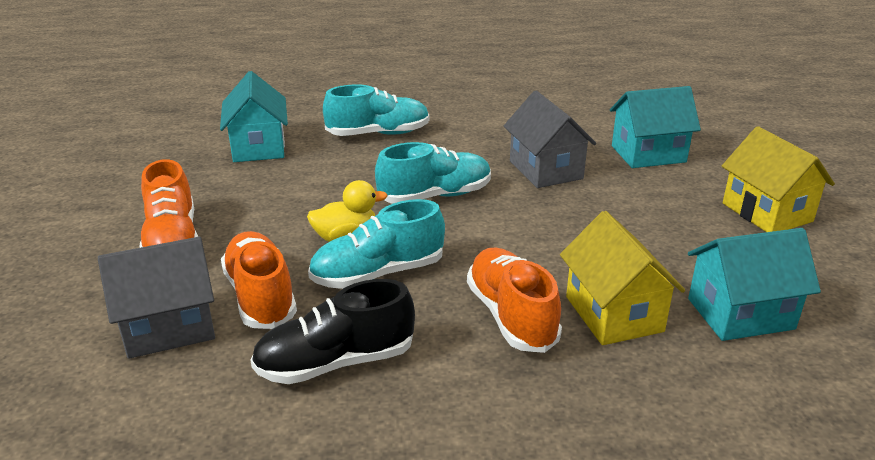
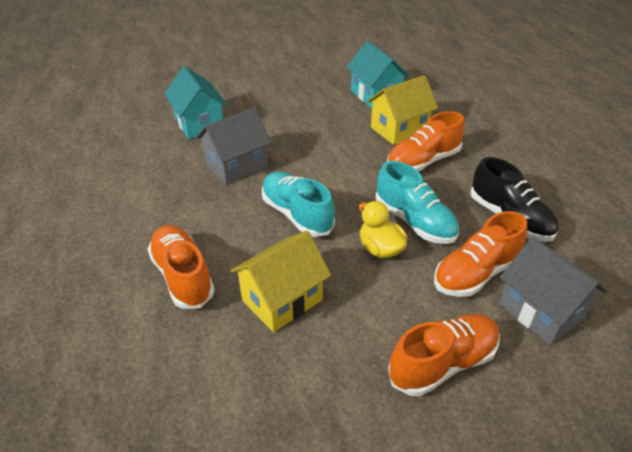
camera: 105 degrees left, 10 degrees up
turquoise house [220,71,288,162] -> none
turquoise shoe [323,84,430,136] -> orange shoe [147,225,215,309]
yellow house [722,126,835,232] -> yellow house moved to [230,231,331,332]

